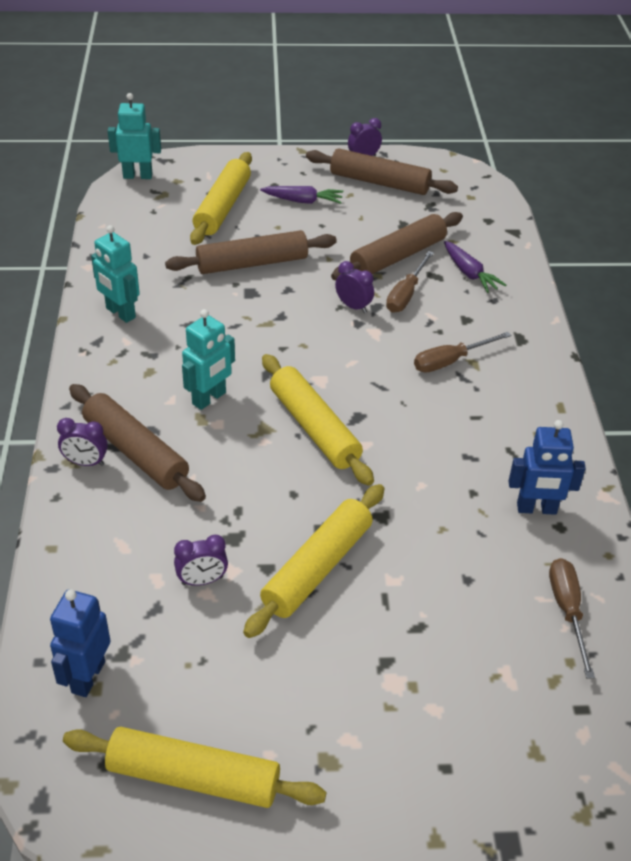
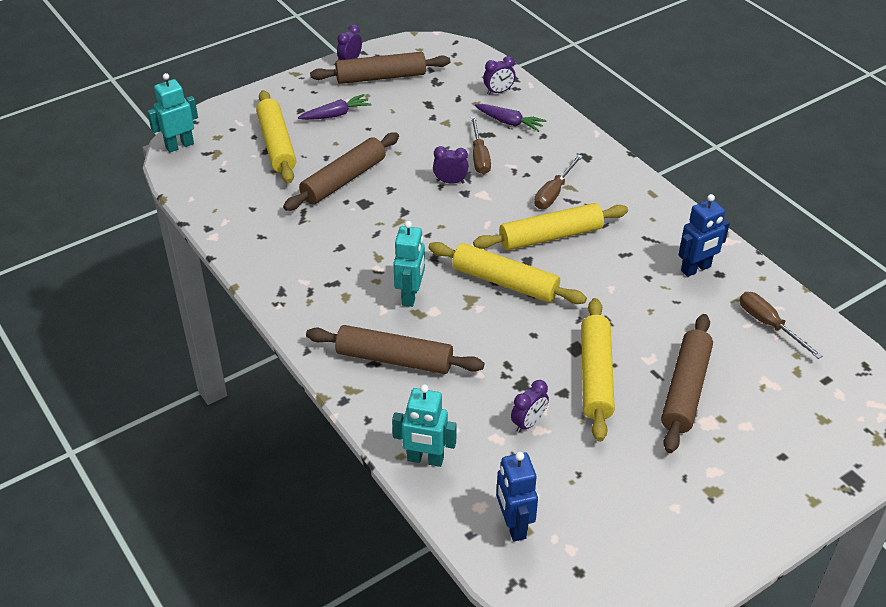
camera: 30 degrees left, 0 degrees up
purple clock [57,418,108,466] -> purple clock moved to [483,56,516,95]
yellow rolling pin [63,727,326,808] -> yellow rolling pin moved to [473,203,628,250]
turquoise robot [91,225,140,323] -> turquoise robot moved to [392,384,457,467]
brown rolling pin [331,212,463,280] -> brown rolling pin moved to [661,314,713,453]

